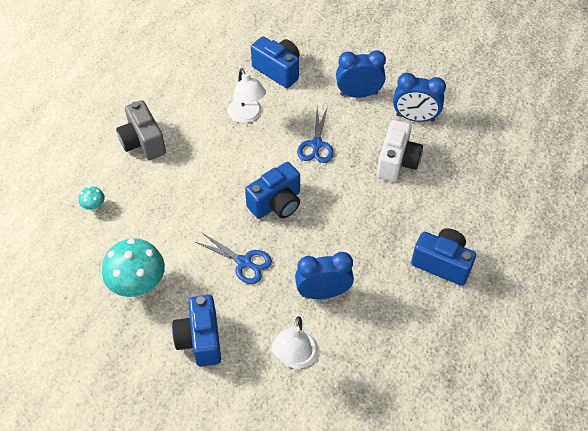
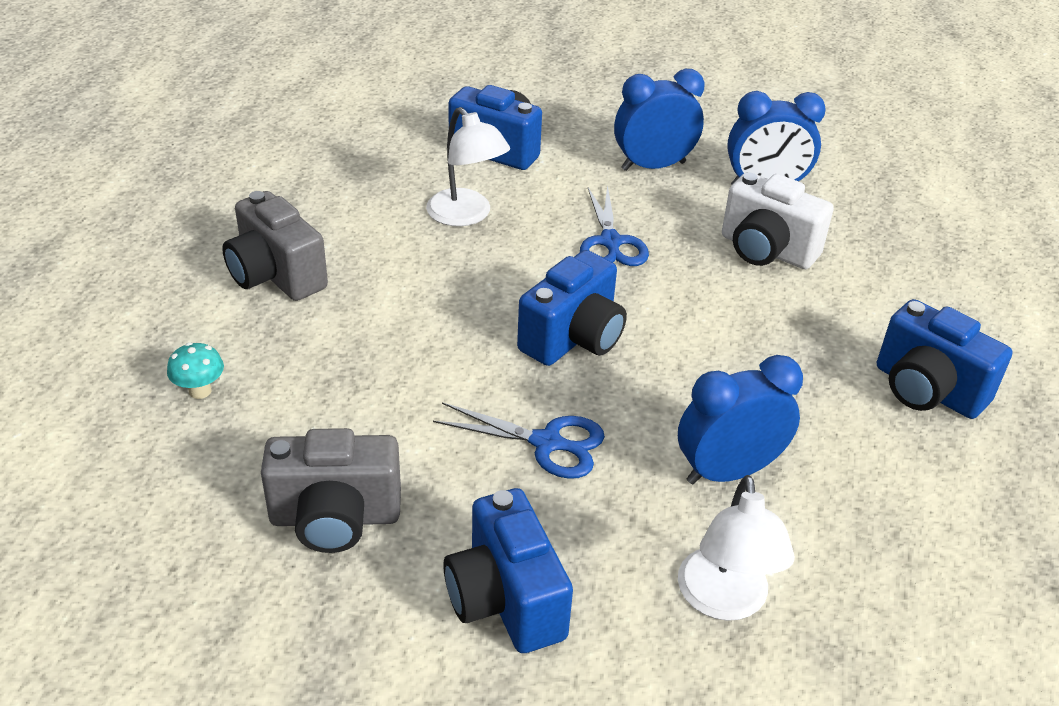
camera: 15 degrees left, 15 degrees down
turquoise mushroom [102,239,165,297] -> grey camera [261,428,401,553]
white camera [377,120,423,182] -> white camera turned 120 degrees clockwise [722,172,834,269]
blue camera [411,228,476,286] -> blue camera turned 150 degrees counterclockwise [877,299,1013,419]

